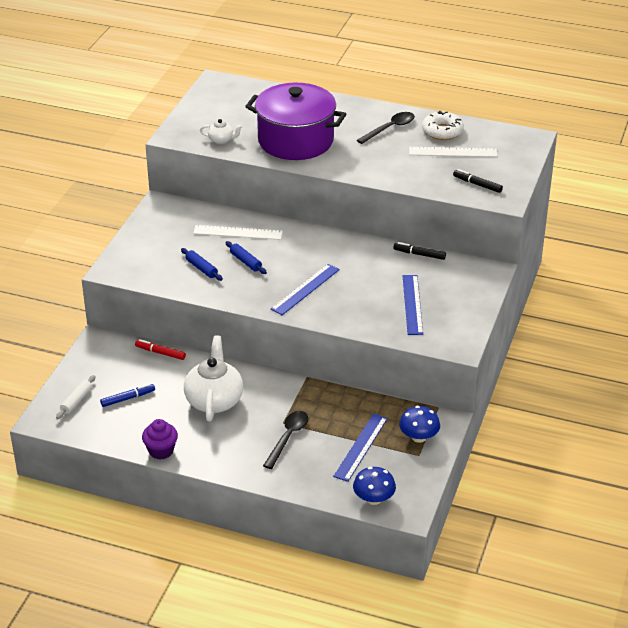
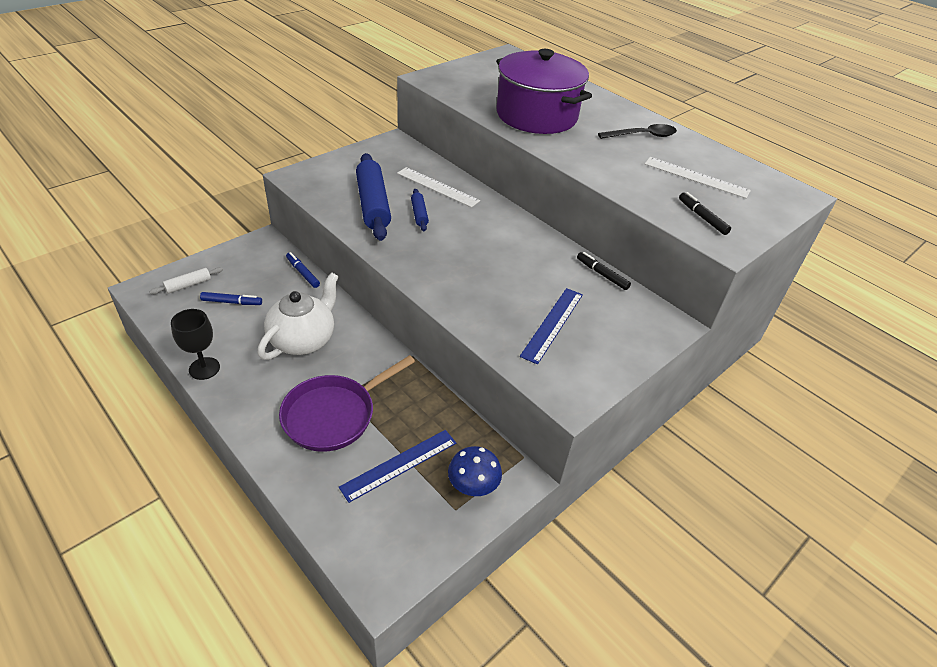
camera: 25 degrees right, 5 degrees up
red marker [135,339,186,360] -> blue marker [286,252,320,288]
purple cupcake [142,419,178,460] -> black goblet [171,309,220,380]
blue rolling pin [181,248,223,281] -> blue rolling pin [356,153,391,241], size x2.10
white teapot [200,119,243,144] -> none
black spoon [263,411,308,469] -> purple pan [279,355,415,452]
blue ruler [270,264,340,315] -> none
blue mushroom [353,467,396,505] -> none
white donut [422,111,464,140] -> none

